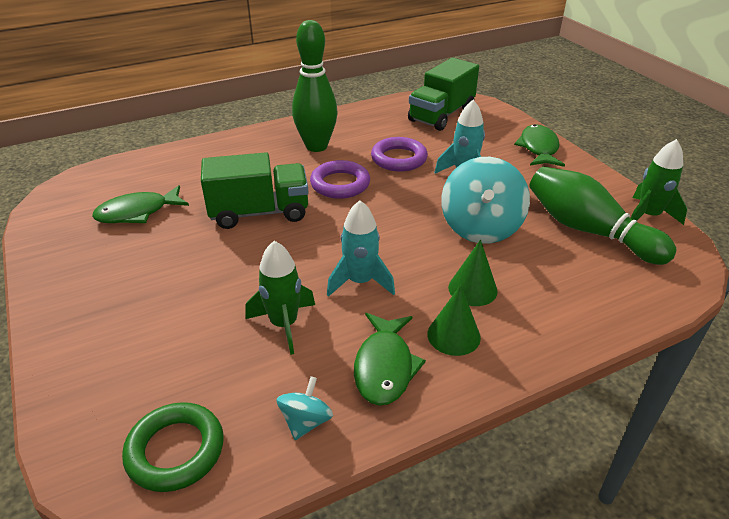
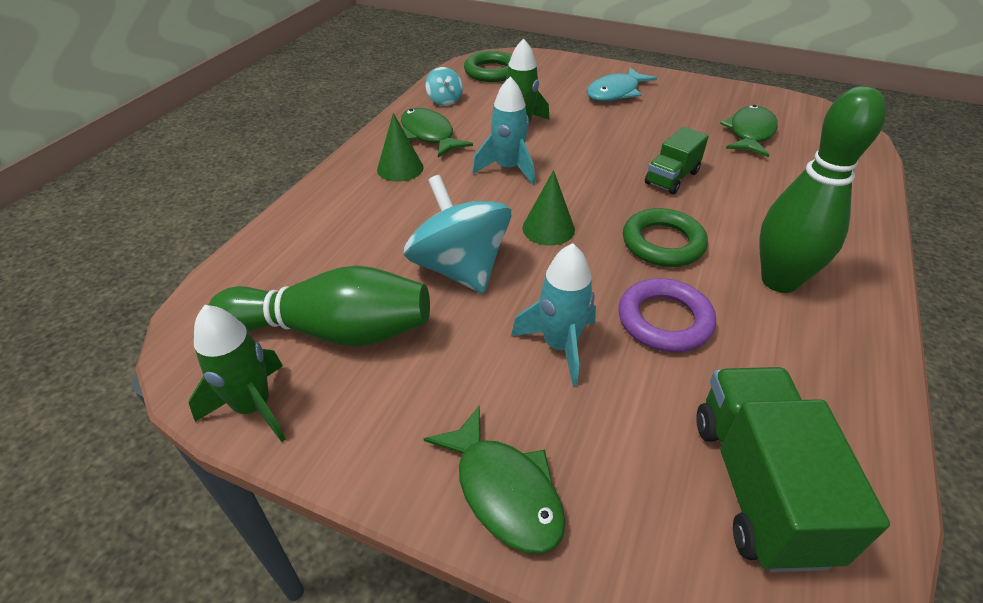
camera: 140 degrees right, 5 degrees up
green truck [201,152,309,229] -> green truck [645,127,709,194], size x0.60
purple ring [310,160,370,199] -> green ring [623,208,708,267]
green cone [448,239,498,306] -> green cone moved to [522,170,575,245]
none -> turquoise fish [586,67,657,101]

